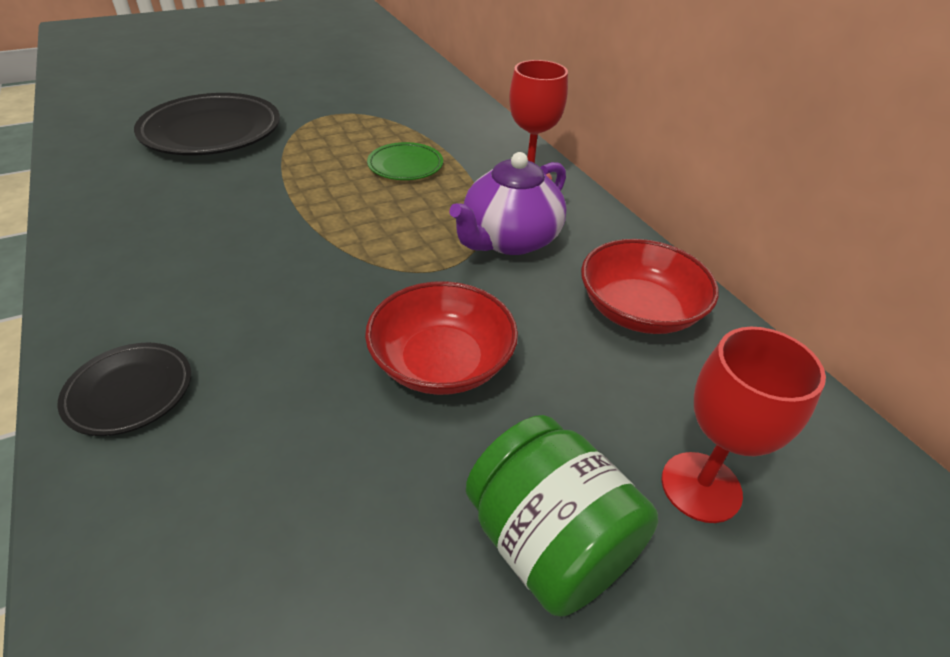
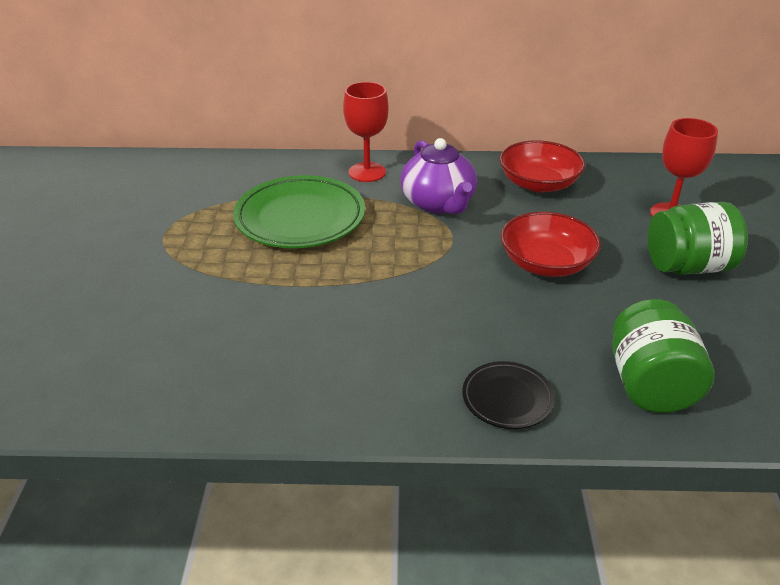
camera: 60 degrees left, 5 degrees down
black plate [134,93,280,156] -> none
green plate [367,142,443,180] -> green plate [233,175,365,248], size x1.91
none -> green jar [612,299,715,413]

